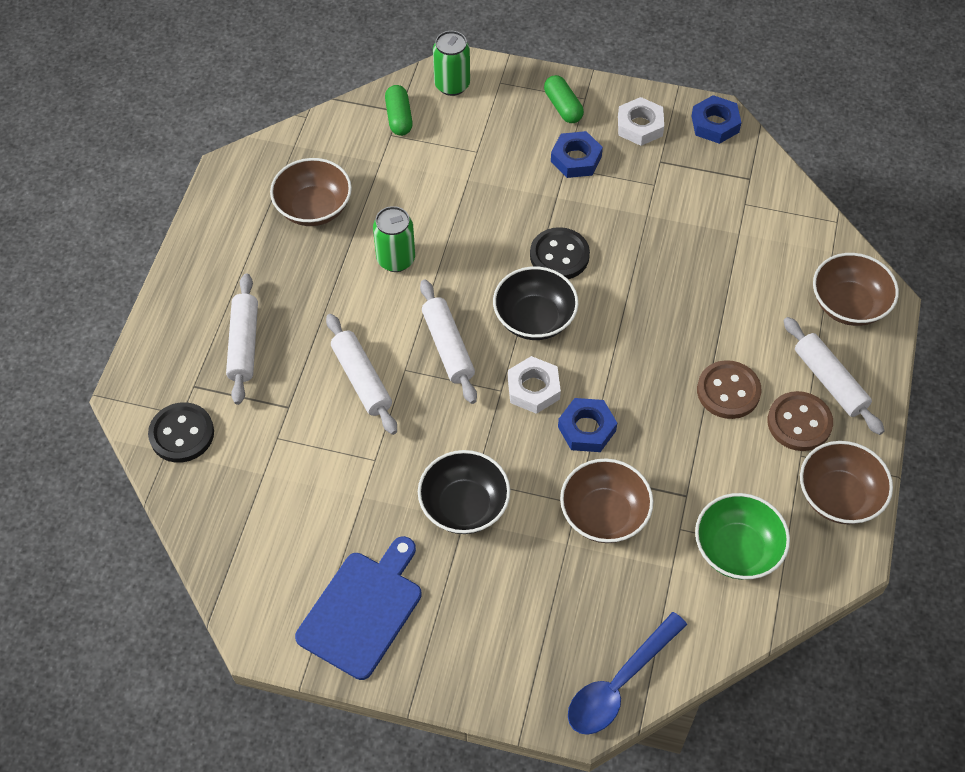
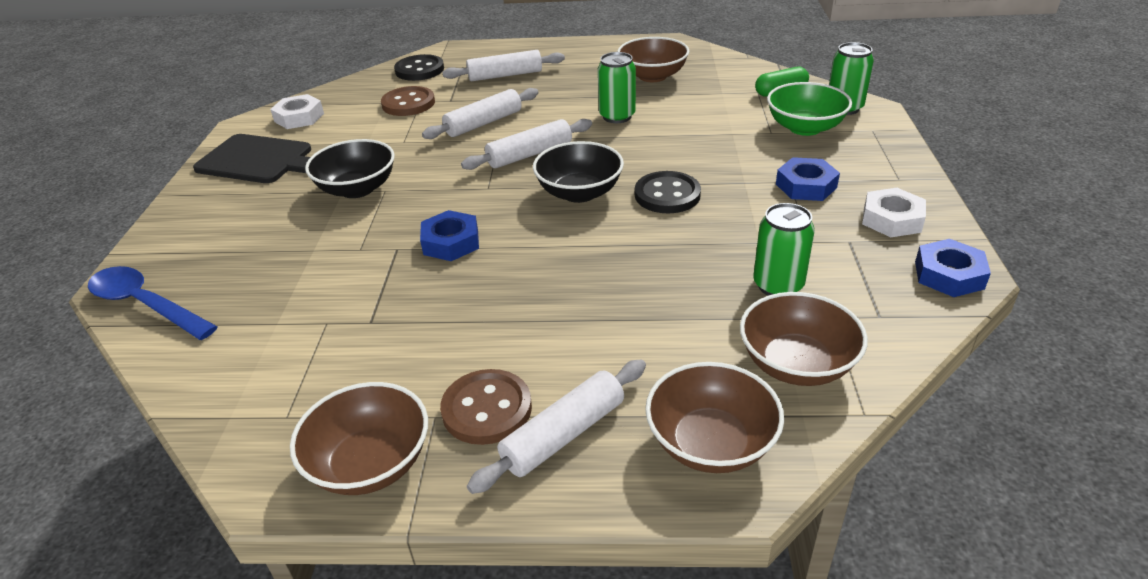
camera: 80 degrees right, 20 degrees down
blue cutting board [295,536,422,680] -> black cutting board [193,134,311,183]
white nut [508,356,561,414] -> white nut moved to [270,94,324,129]
green capsule [544,75,584,123] -> none
brown bowl [560,459,653,543] -> brown bowl moved to [740,292,868,386]
green bowl [695,493,790,580] -> green bowl moved to [767,82,852,136]
brown button [697,360,762,419] -> brown button moved to [381,86,435,116]
none -> green can [753,203,815,296]

